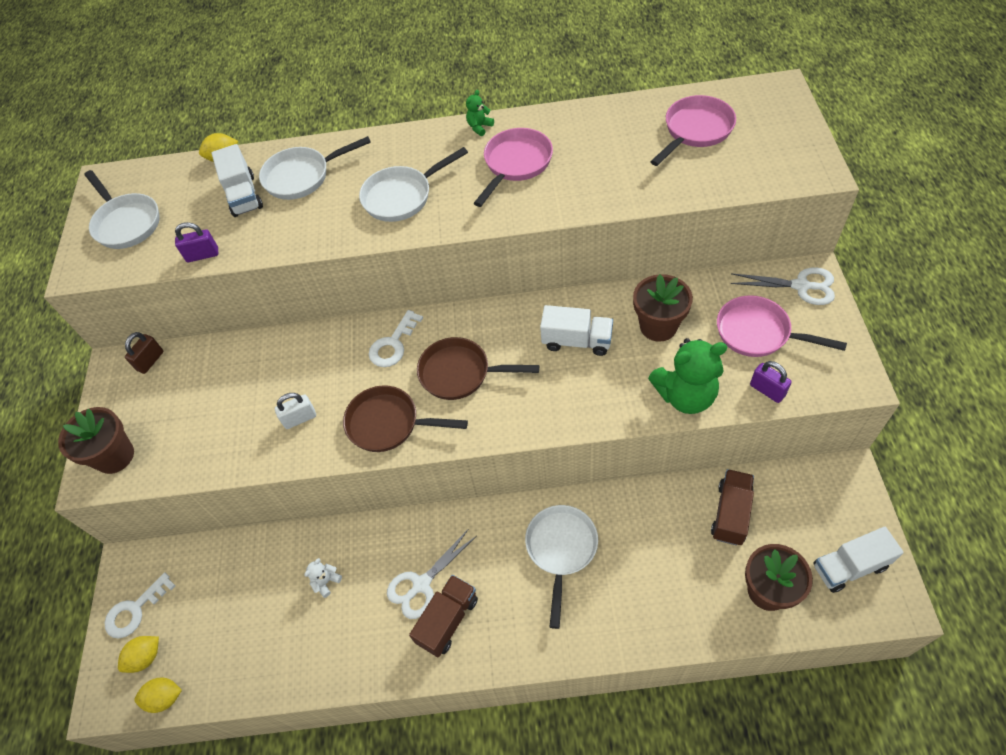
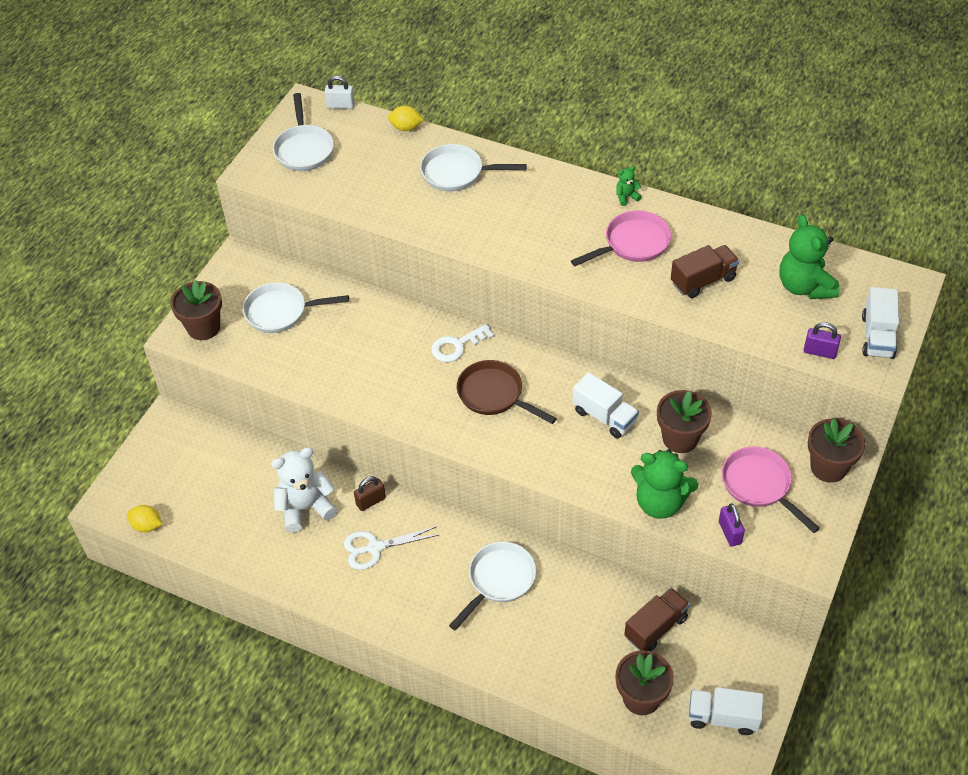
camera: 25 degrees right, 5 degrees down
white key [104,572,176,639] -> none
yellow lemon [118,636,159,673] -> none
brown padlock [125,332,164,374] -> brown padlock moved to [354,476,386,511]
purple padlock [175,222,218,262] -> purple padlock moved to [804,322,841,359]
white truck [212,144,263,217] -> white truck moved to [862,287,899,359]
white padlock [275,393,316,429] -> white padlock moved to [324,76,355,109]
white teddy bear [304,558,342,598] -> white teddy bear [271,447,337,533], size x2.26
brown pan [343,385,468,452] -> none
white pan [359,147,468,222] -> white pan moved to [243,283,349,333]
brown truck [409,575,478,657] -> brown truck moved to [671,245,739,298]
pink pan [650,95,736,166] -> green teddy bear [780,215,839,299]
white scissors [730,267,835,305] -> brown flower pot [808,418,865,483]

